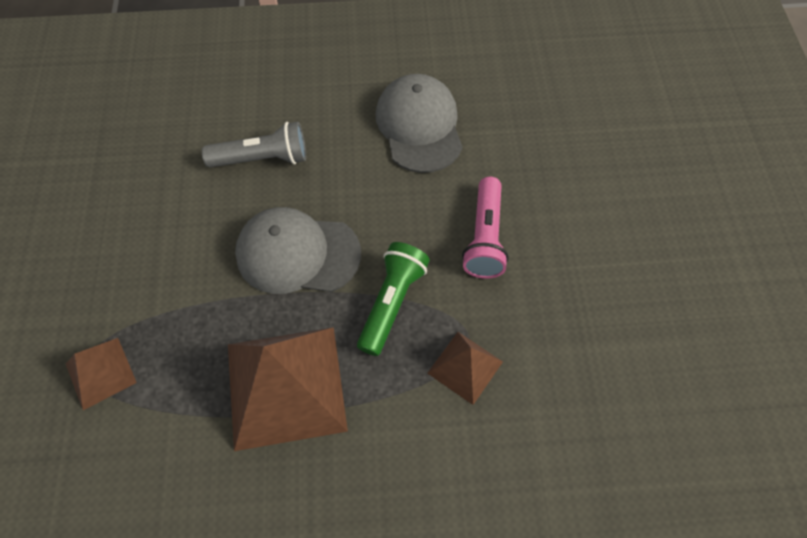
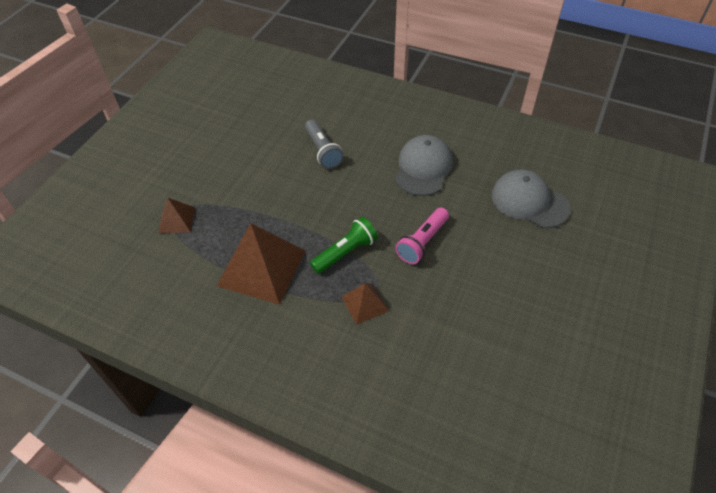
camera: 30 degrees right, 10 degrees down
grey flashlight [202,122,306,168] -> grey flashlight turned 45 degrees clockwise [305,120,344,169]
grey cap [235,207,361,294] -> grey cap moved to [492,169,570,228]

